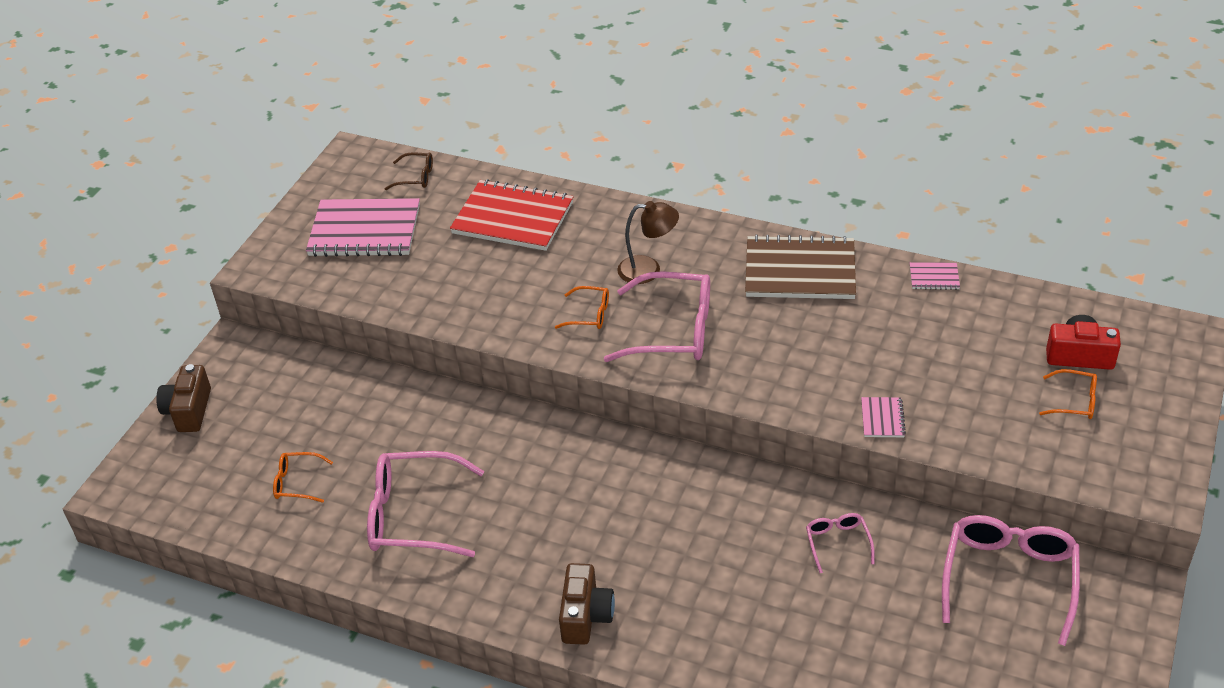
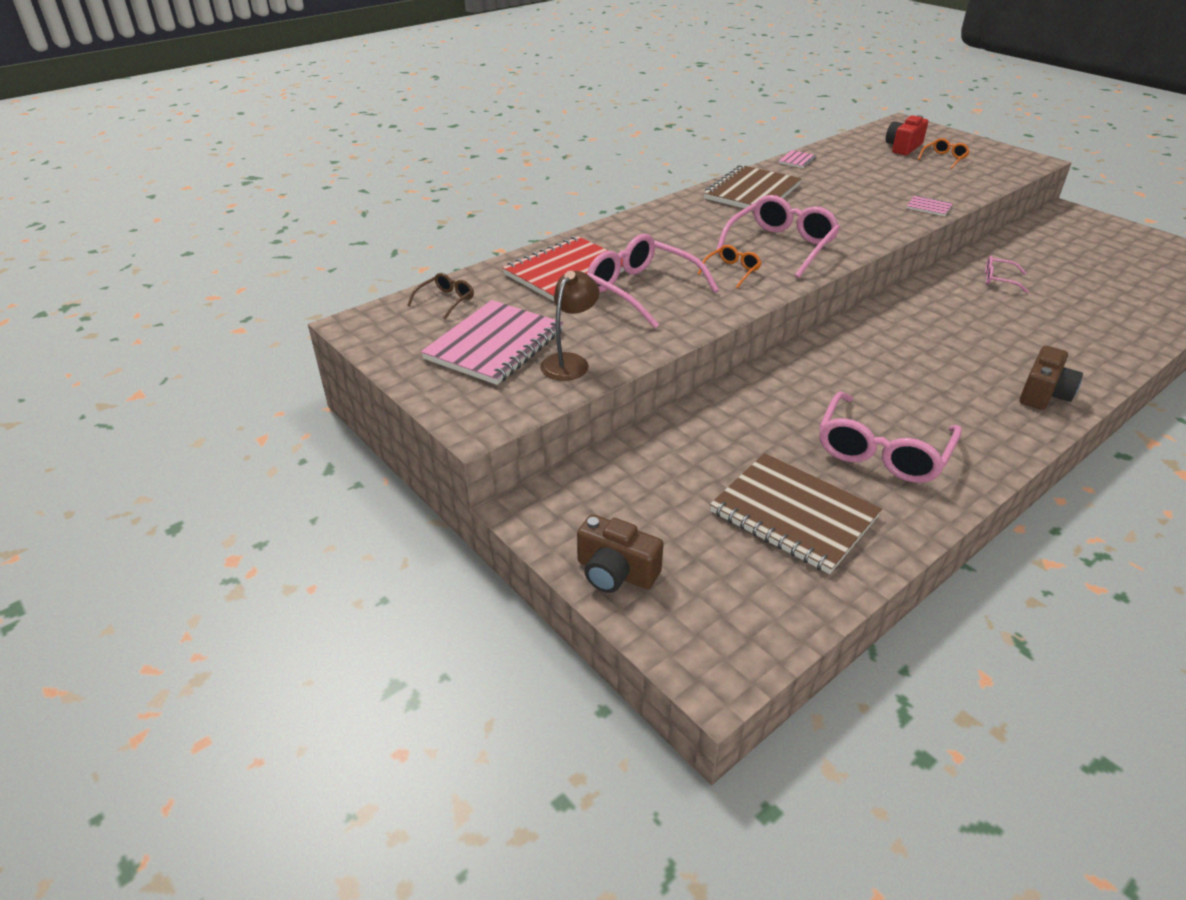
camera: 65 degrees left, 5 degrees down
orange glasses [273,452,333,503] -> brown notebook [710,453,882,574]
brown camera [559,563,615,645] -> brown camera turned 90 degrees clockwise [1020,346,1083,410]
brown lamp [617,201,679,284] -> brown lamp moved to [540,271,600,381]
pink glasses [942,515,1080,646] -> pink glasses moved to [587,234,719,329]

